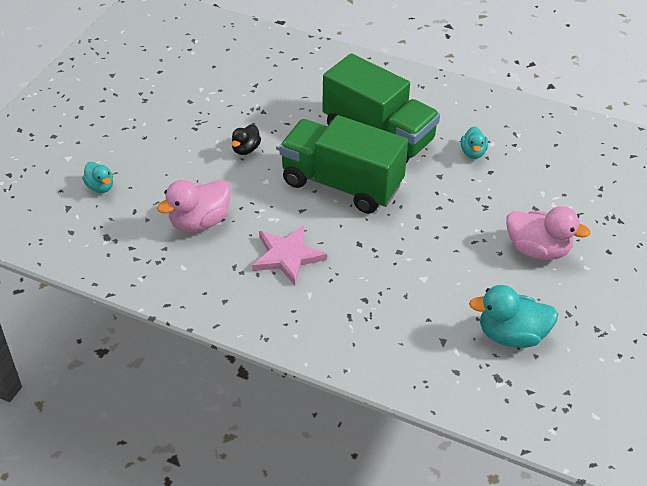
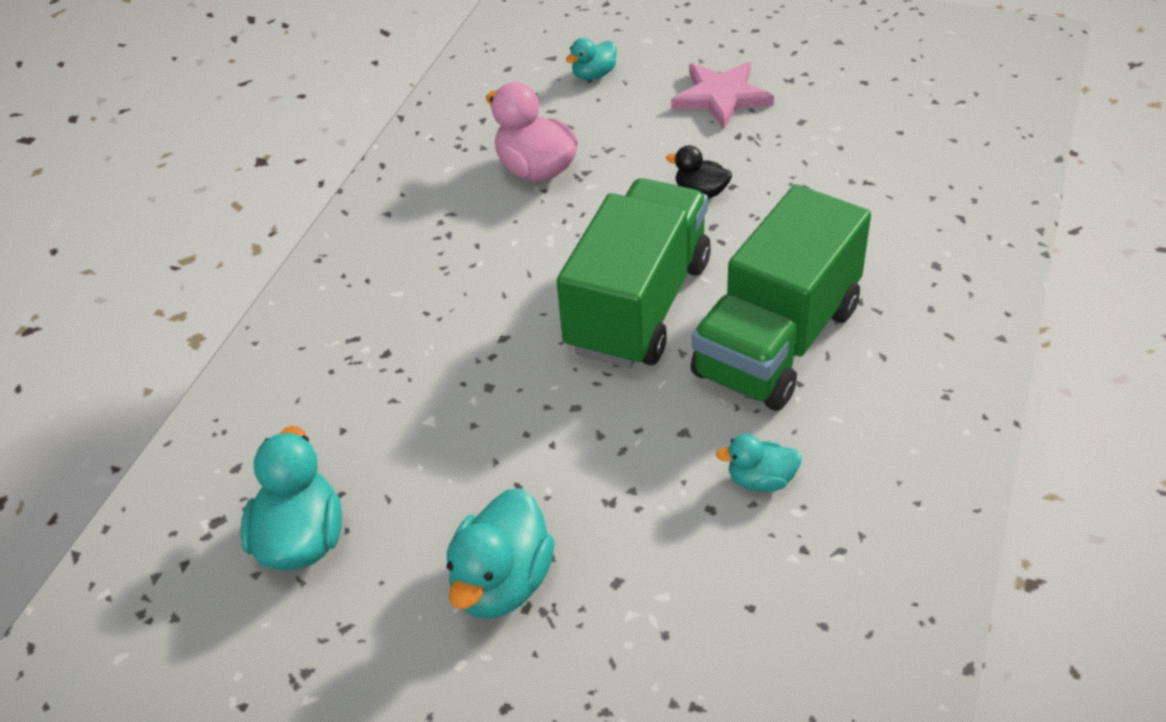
camera: 90 degrees right, 0 degrees up
pink star [252,225,327,285] -> pink star moved to [671,62,774,129]
pink duck [506,206,590,260] -> turquoise duck [447,488,555,619]

